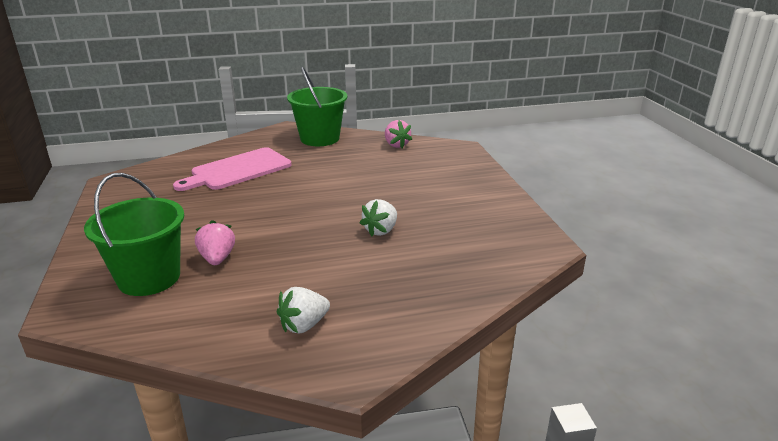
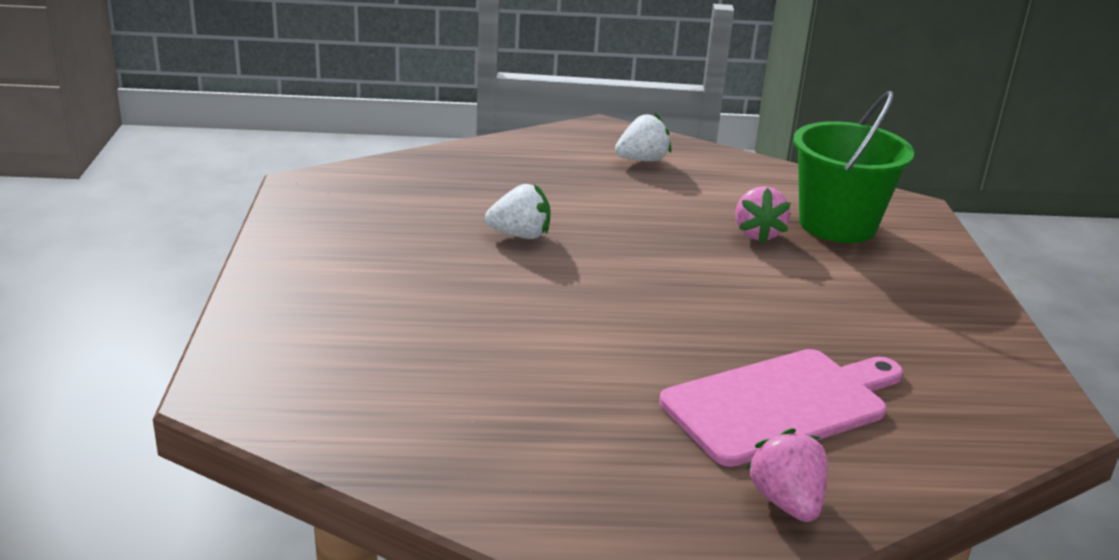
camera: 170 degrees left, 0 degrees up
green bucket [287,67,348,146] -> none
white strawberry [360,199,397,236] -> white strawberry turned 45 degrees clockwise [485,184,551,239]
pink strawberry [385,120,412,148] -> pink strawberry moved to [746,428,828,522]

